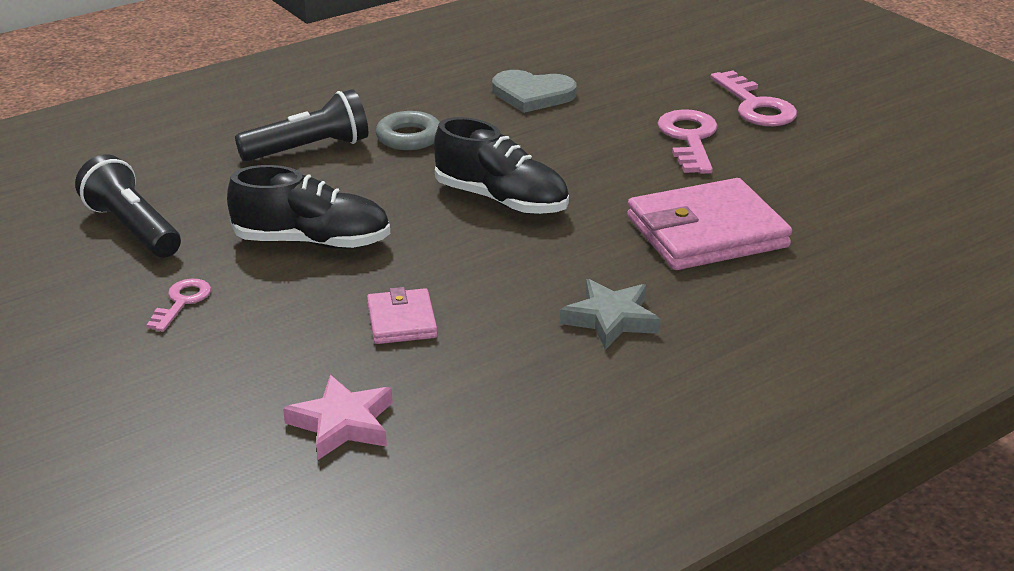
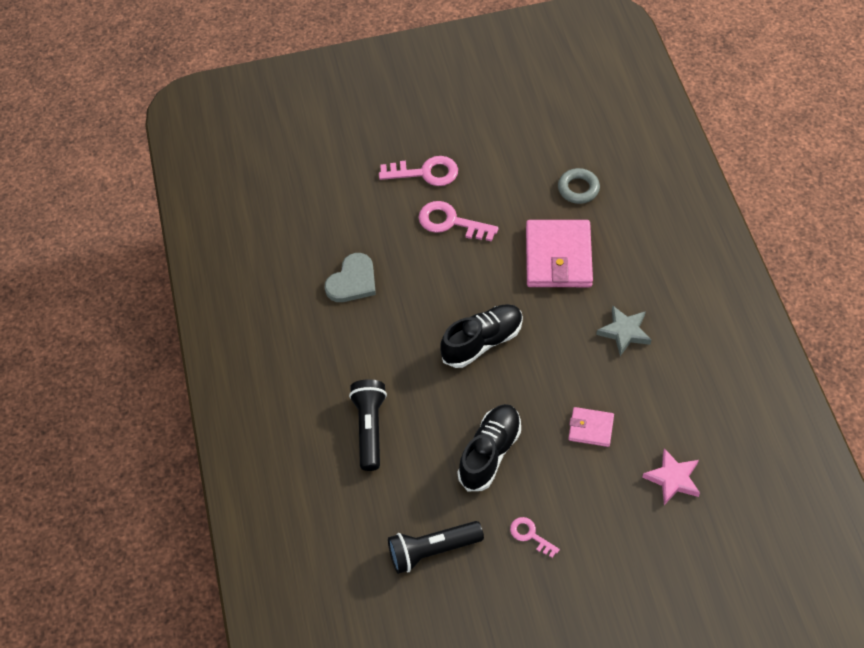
camera: 65 degrees left, 25 degrees up
grey ring [376,111,440,150] -> grey ring moved to [558,168,600,204]

